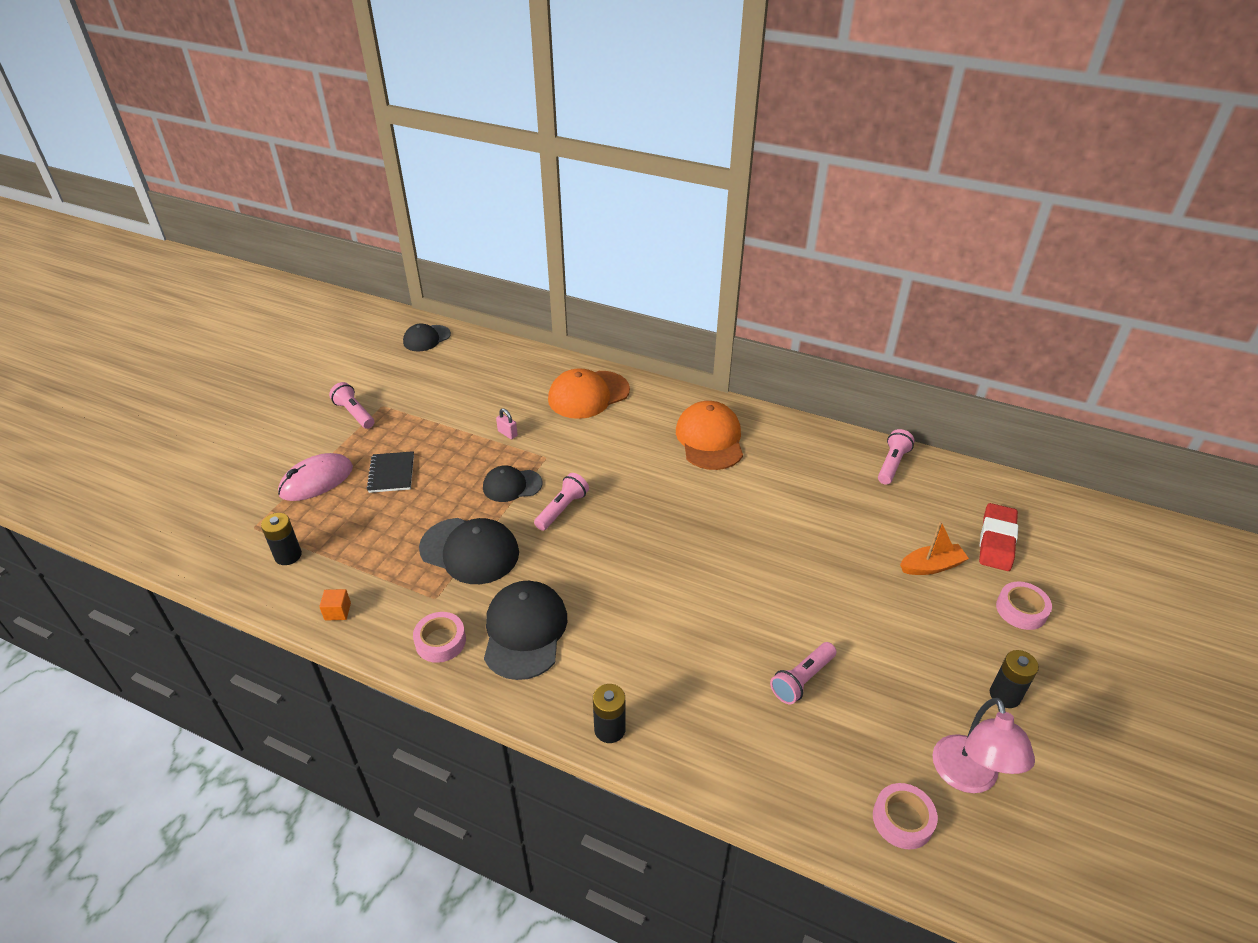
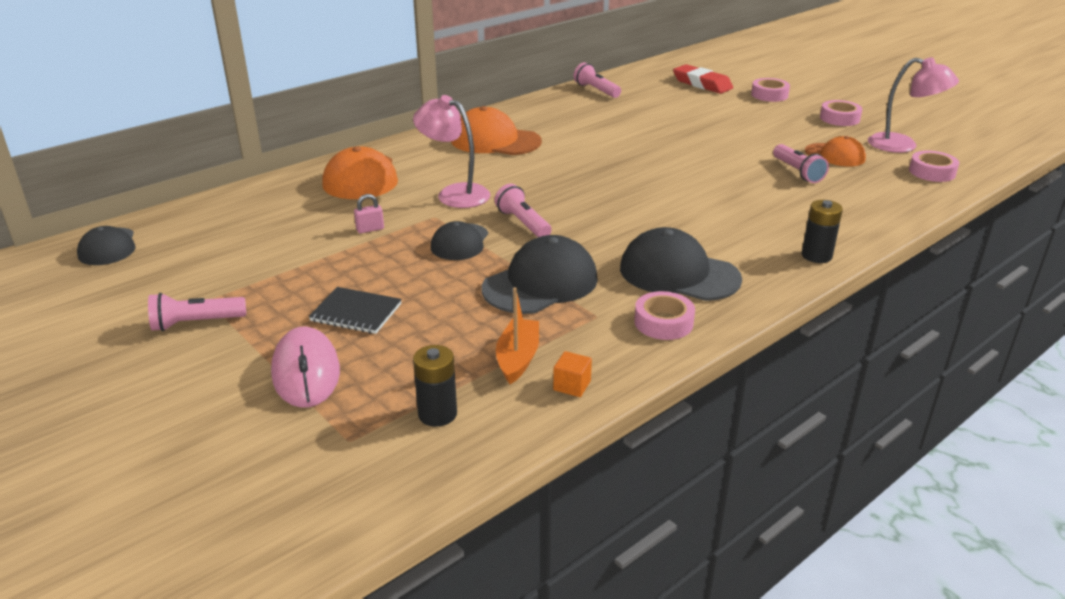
camera: 65 degrees left, 10 degrees down
orange boat [900,521,969,575] -> orange boat moved to [496,287,539,384]
black battery [990,650,1039,708] -> pink tape [820,100,862,126]
none -> pink lamp [413,95,490,208]
none -> orange cap [805,136,866,167]

